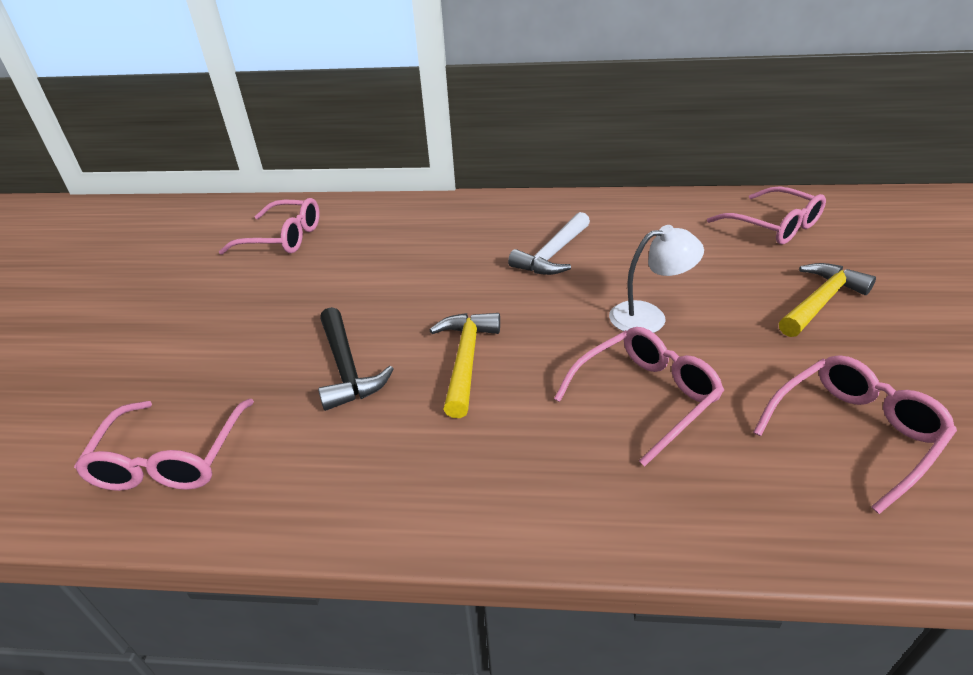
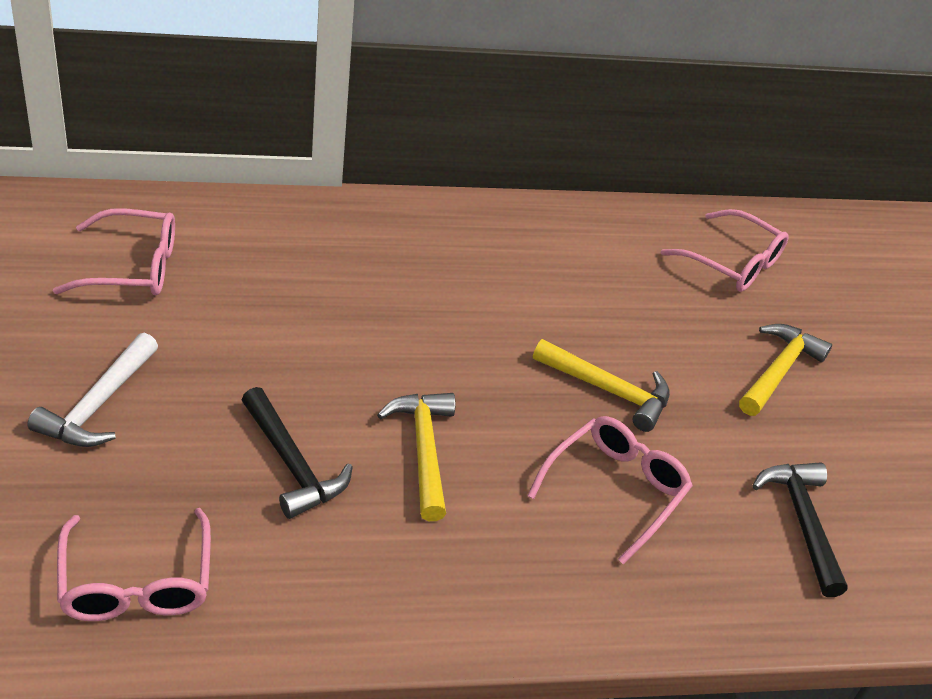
camera: 20 degrees left, 5 degrees up
white hammer [508,212,590,275] -> white hammer moved to [28,333,158,447]
white lamp [609,225,704,333] -> yellow hammer [533,339,670,432]
pink glasses [753,355,957,514] -> black hammer [752,462,848,597]

